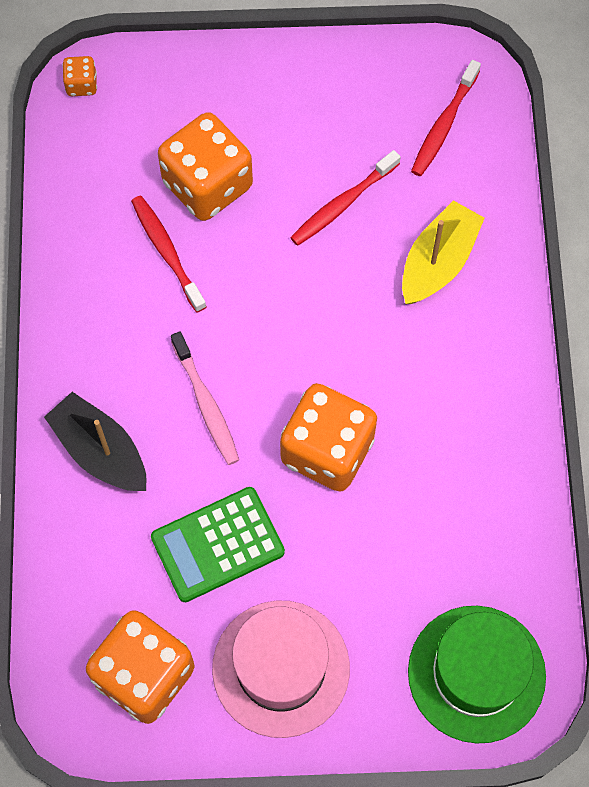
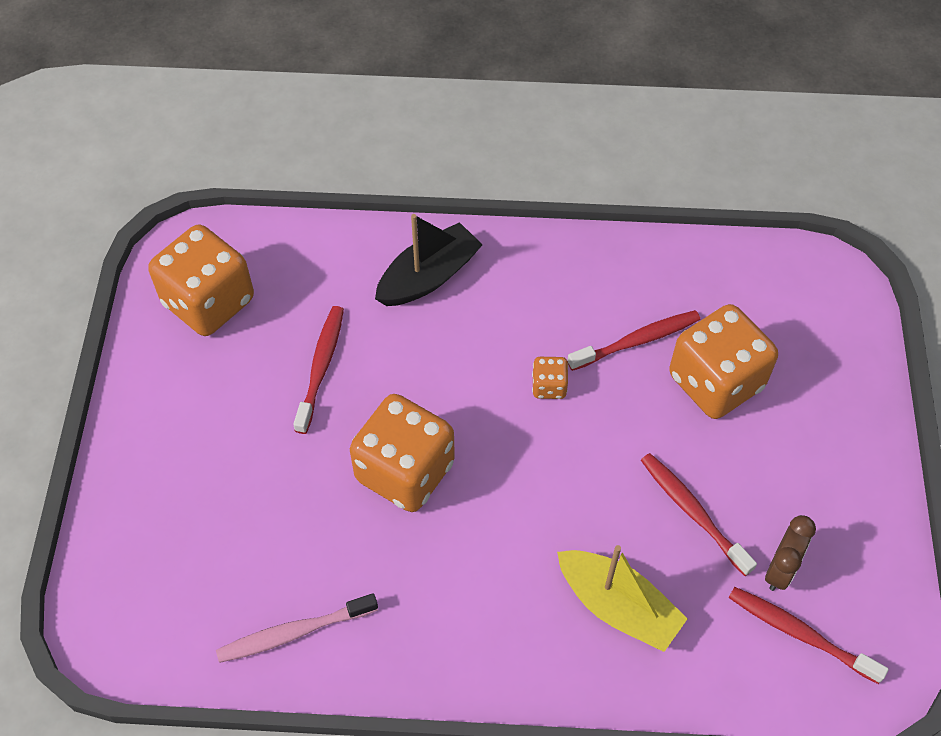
camera: 95 degrees right, 10 degrees down
orange dice [62,56,97,96] -> orange dice moved to [532,357,568,399]
green calculator [151,487,285,602] -> red toothbrush [293,306,344,434]
pink toothbrush [171,331,239,465] -> pink toothbrush moved to [216,593,378,663]
pink hat [212,600,350,738] -> none
green hat [408,606,546,744] -> none
none -> brown clock [765,515,816,591]

